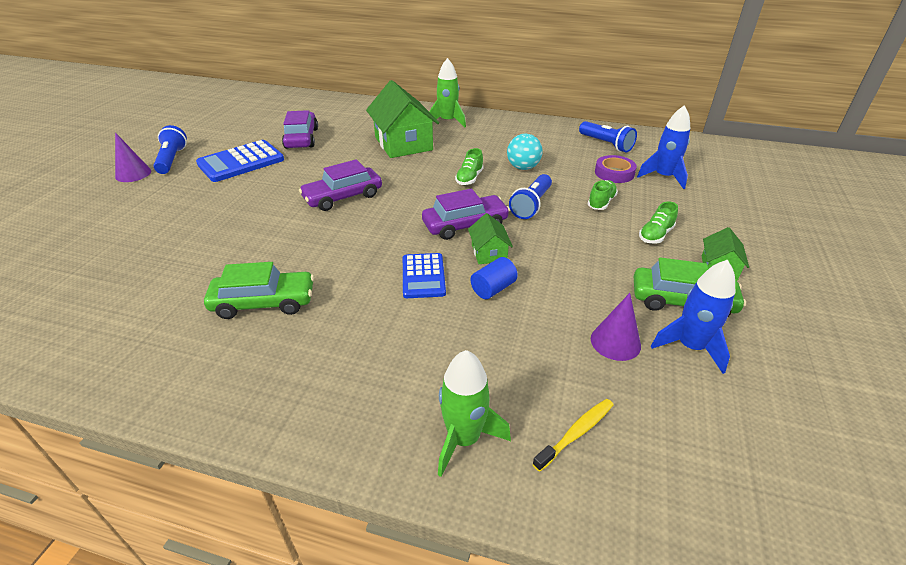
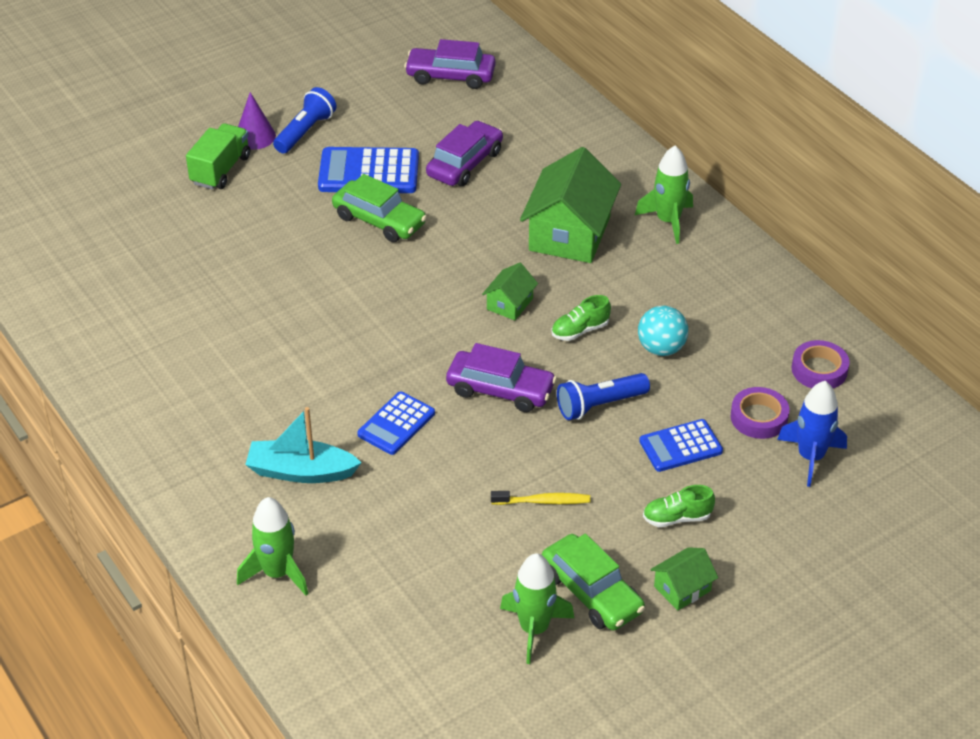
camera: 40 degrees right, 5 degrees up
green car [204,262,314,319] -> green car moved to [332,174,427,242]
purple car [299,159,382,211] -> purple car moved to [404,39,496,89]
green house [468,213,513,264] -> green house moved to [482,263,538,320]
blue cylinder [471,257,518,299] -> none
yellow toothbrush [533,399,613,472] -> yellow toothbrush moved to [491,491,590,505]
blue flashlight [579,121,637,152] -> purple tape [792,340,850,388]
green shoe [588,180,618,210] -> blue calculator [639,419,723,472]
purple cone [591,293,641,361] -> none
blue rocket [651,260,735,374] -> green rocket [500,553,574,664]
none -> green truck [186,123,250,189]
none -> turquoise boat [245,407,362,483]

